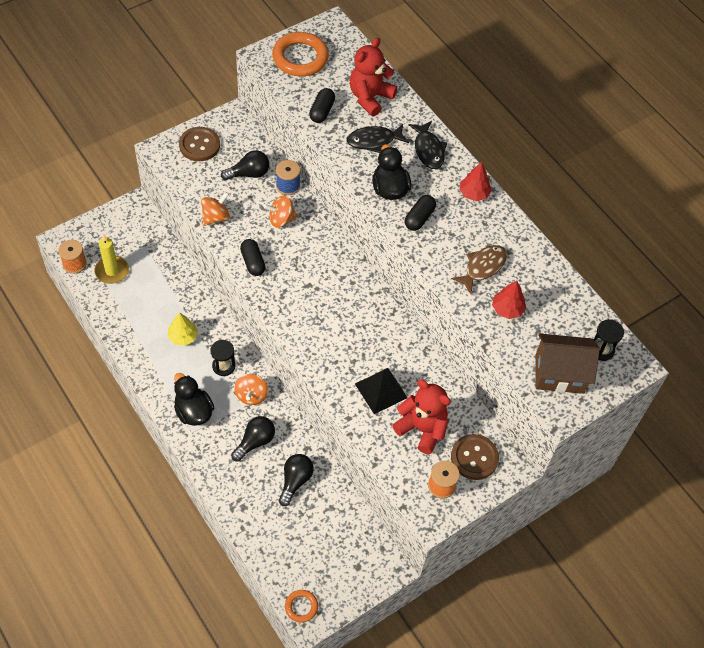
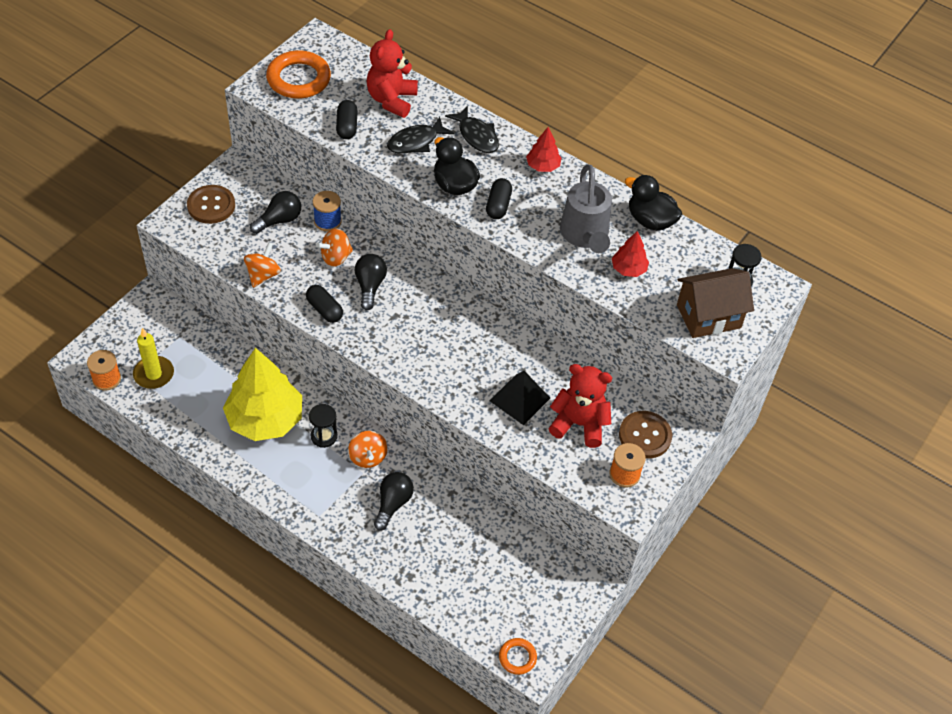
camera: 20 degrees left, 5 degrees down
yellow tree [168,312,198,346] -> yellow tree [223,348,302,441], size x2.21
black duck [174,373,214,426] -> black duck moved to [625,175,682,231]
black light bulb [279,454,314,506] -> black light bulb moved to [354,254,387,310]
brown fish [451,245,507,294] -> grey watering can [560,165,612,253]

